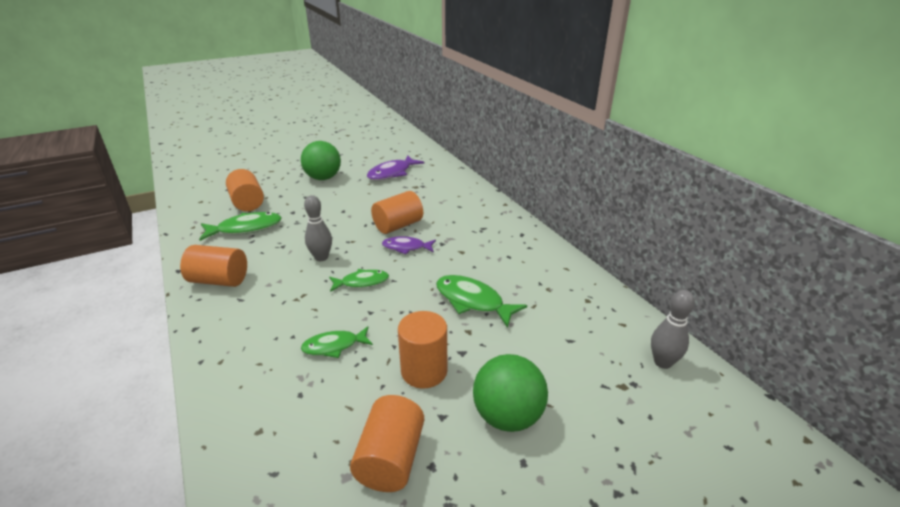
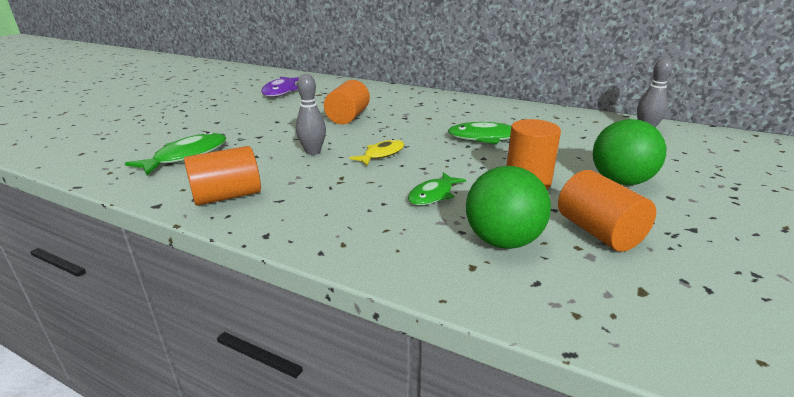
camera: 35 degrees left, 5 degrees down
orange cylinder [226,169,264,211] -> none
green ball [301,141,341,180] -> green ball moved to [466,166,551,249]
green fish [329,269,389,292] -> yellow fish [349,139,404,166]
purple fish [382,236,436,255] -> none

